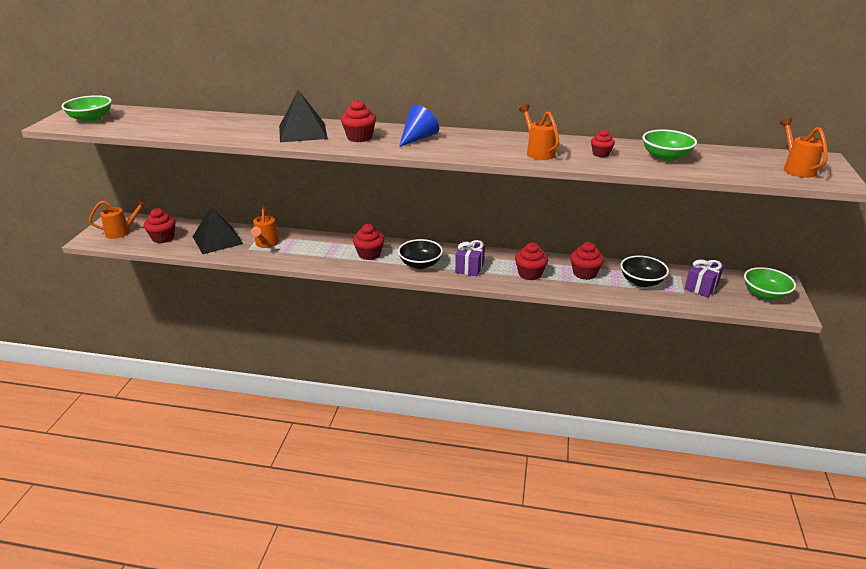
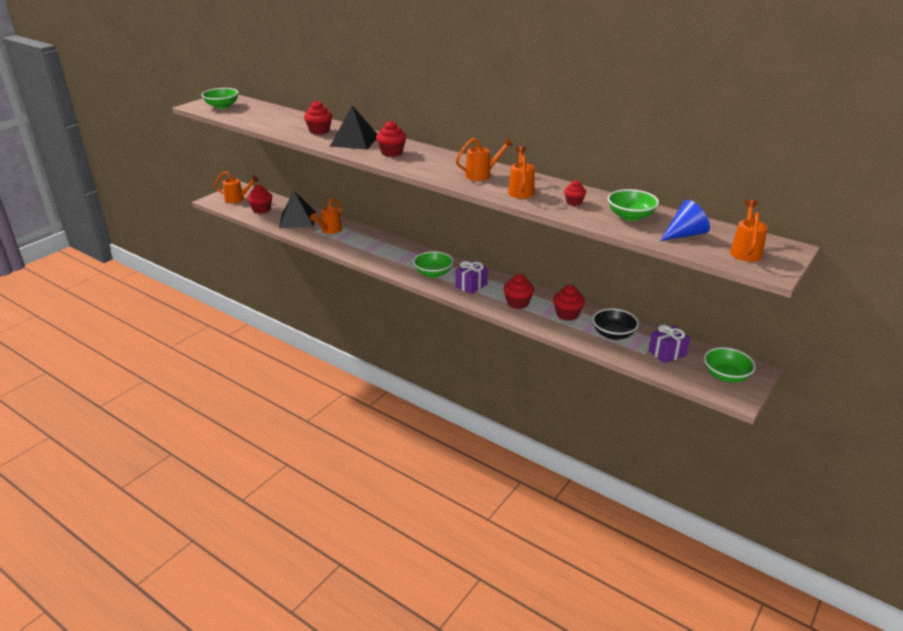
camera: 25 degrees right, 0 degrees up
red cupcake [353,224,384,260] -> red cupcake moved to [304,100,332,135]
black bowl [398,239,443,269] -> green bowl [413,251,453,278]
blue cone [399,105,439,147] -> blue cone moved to [660,200,710,241]
none -> orange watering can [456,138,513,181]

